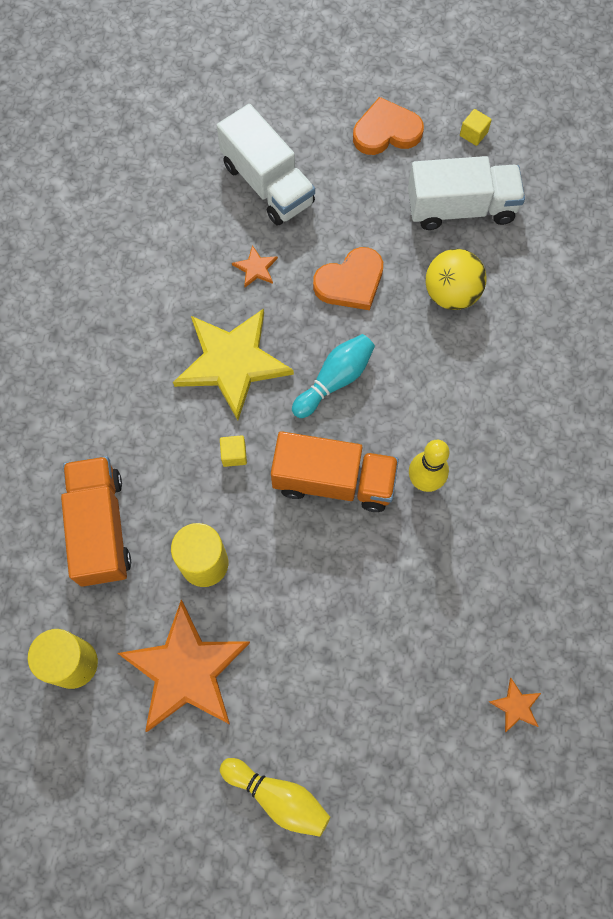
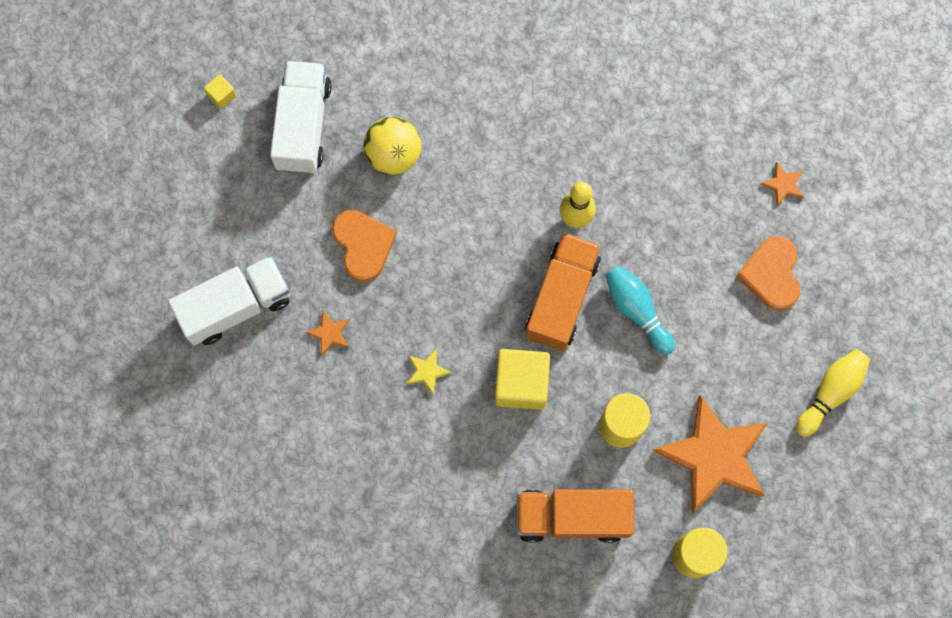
camera: 80 degrees left, 5 degrees up
yellow star [173,309,294,420] -> yellow star [407,348,452,394], size x0.40
yellow cube [220,435,247,467] -> yellow cube [495,349,550,410], size x2.21
turquoise bowling pin [292,334,375,418] -> turquoise bowling pin moved to [605,265,675,355]
orange heart [353,97,424,155] -> orange heart moved to [736,236,801,311]

